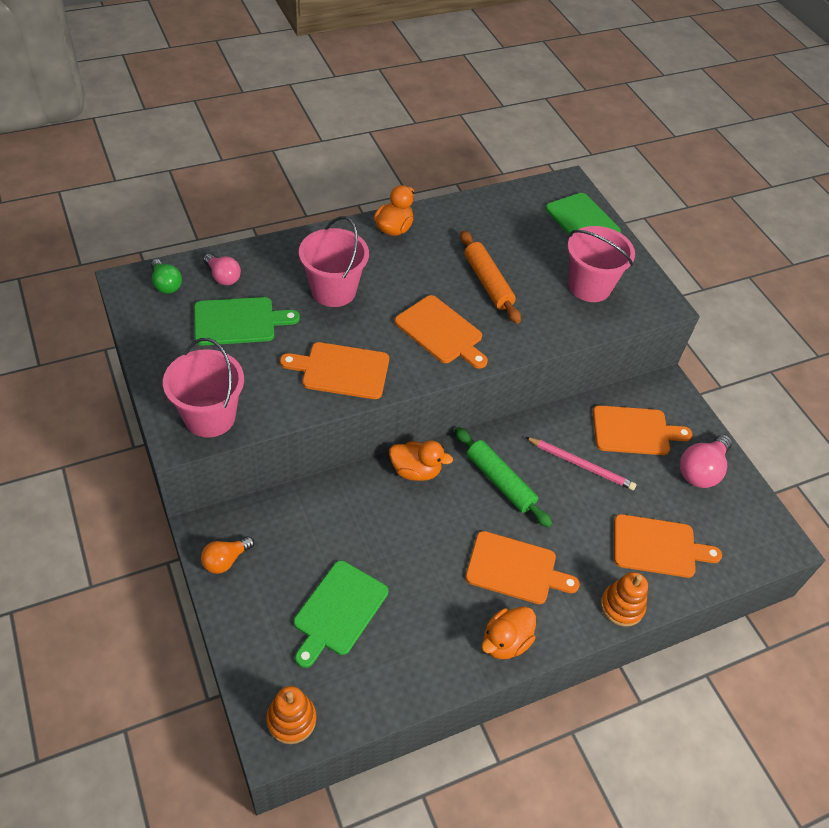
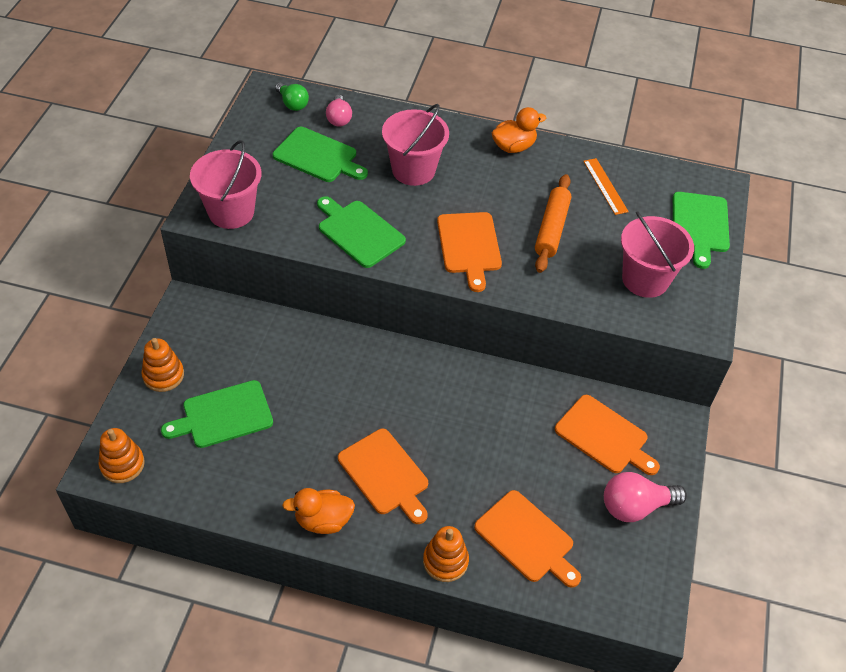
camera: 40 degrees right, 0 degrees up
green light bulb [151,259,182,294] -> green light bulb turned 45 degrees counterclockwise [275,83,309,111]
orange light bulb [201,536,254,574] -> none
orange cutting board [280,342,389,399] -> green cutting board [317,196,406,268]
orange duck [389,441,453,481] -> none
green rolling pin [455,427,552,528] -> none
pink pencil [525,437,637,490] -> none
none -> orange stacking toy [141,338,184,392]
none -> orange ruler [583,158,629,215]

